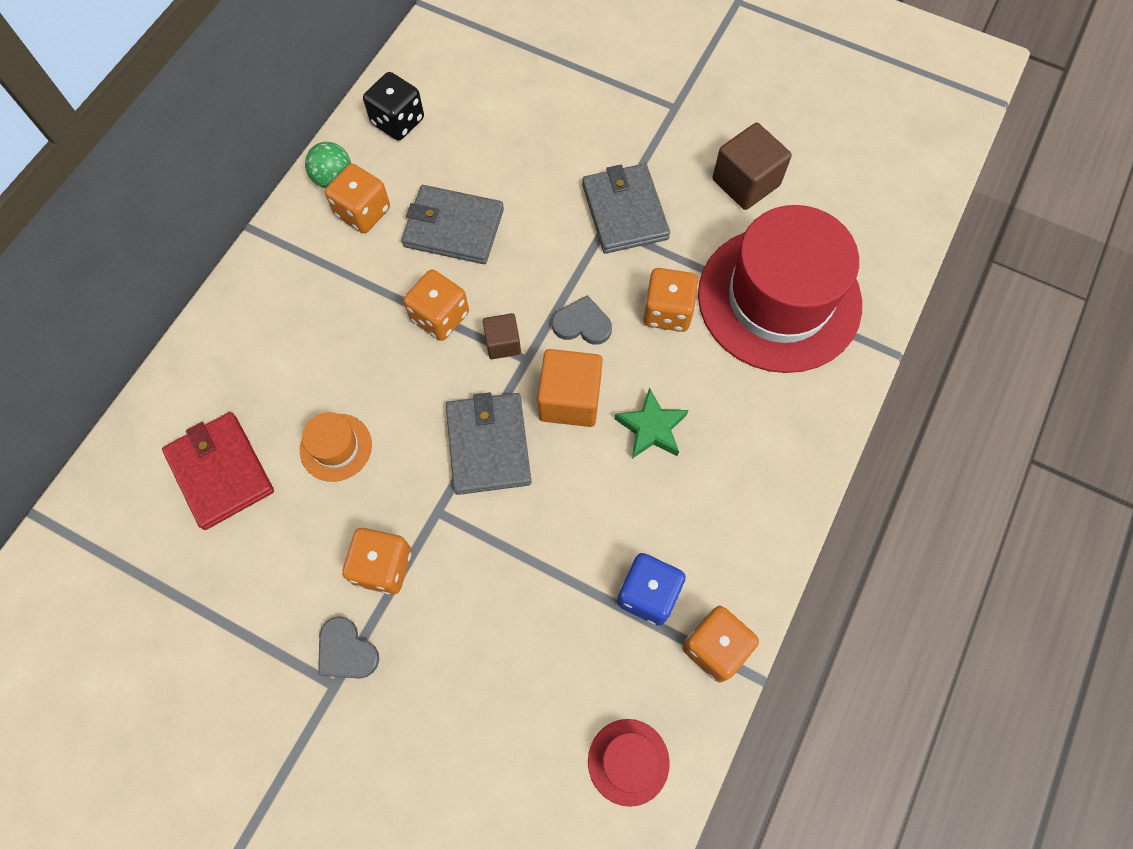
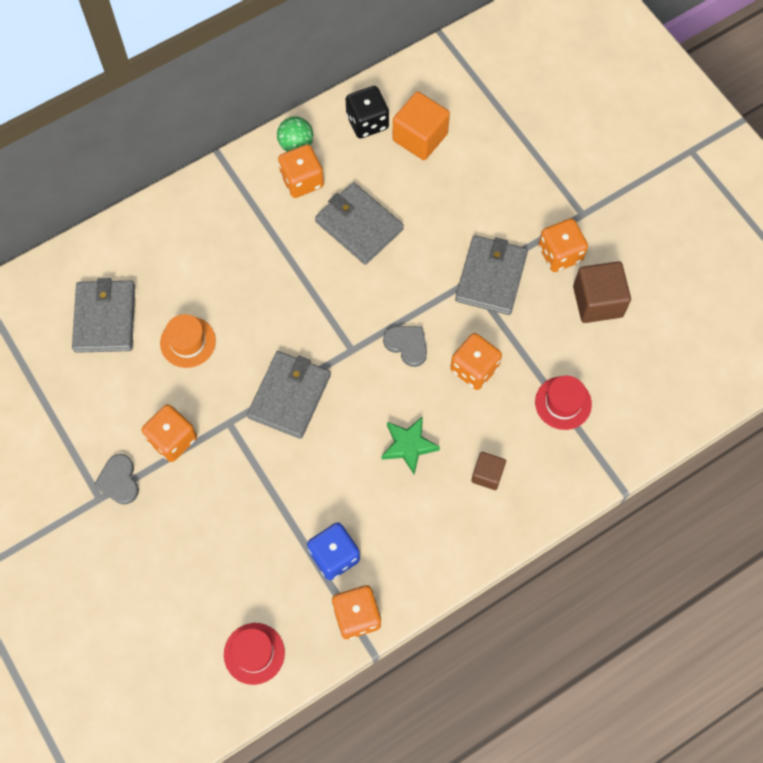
camera: 30 degrees right, 0 degrees up
red wallet [162,412,274,530] -> grey wallet [72,278,135,353]
orange dice [403,269,469,341] -> orange dice moved to [538,218,588,272]
brown cube [483,313,521,359] -> brown cube moved to [471,452,506,490]
orange cube [538,349,603,427] -> orange cube moved to [393,91,450,160]
red hat [698,205,862,373] -> red hat [535,376,592,430], size x0.41

